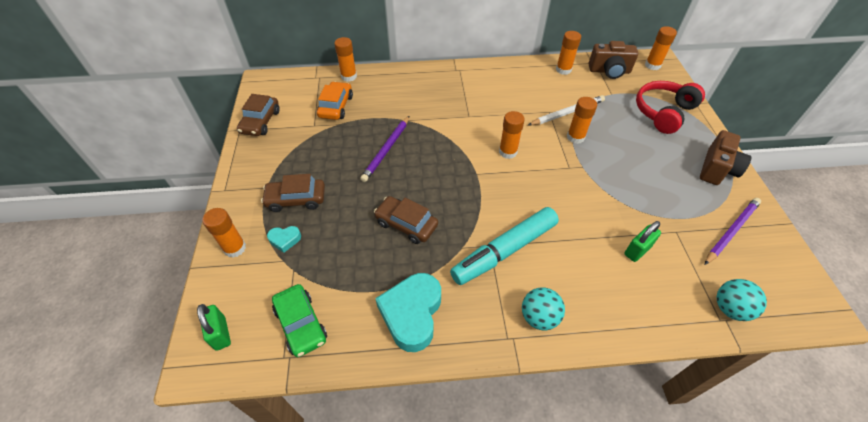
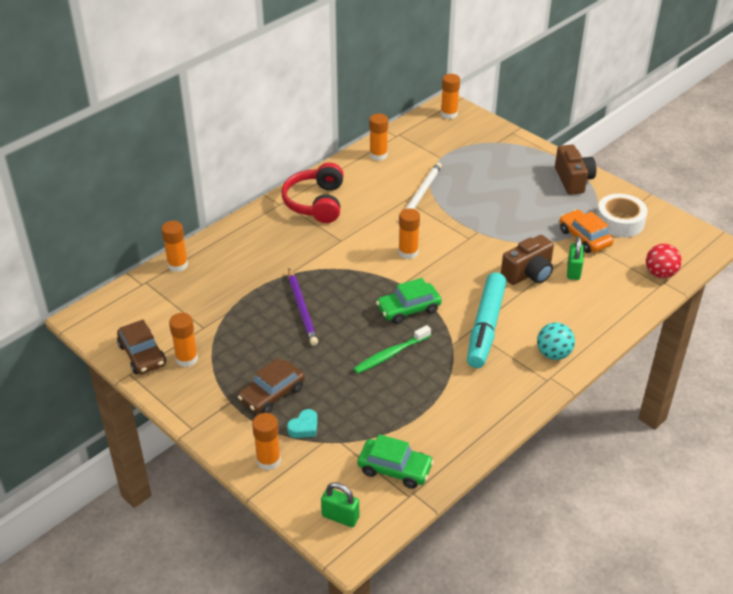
camera: 40 degrees left, 10 degrees down
orange car [317,81,353,120] -> orange car moved to [560,209,614,253]
brown car [374,196,438,244] -> green toothbrush [353,325,431,374]
turquoise heart [375,273,441,352] -> none
orange glue stick [567,97,597,144] -> orange glue stick moved to [169,313,198,367]
brown camera [589,41,638,79] -> brown camera moved to [501,235,554,285]
red headphones [636,81,705,134] -> red headphones moved to [282,163,344,223]
purple pencil [705,198,761,265] -> white tape [597,194,648,237]
turquoise ball [717,279,767,321] -> red ball [646,244,682,278]
none -> green car [376,278,442,324]

